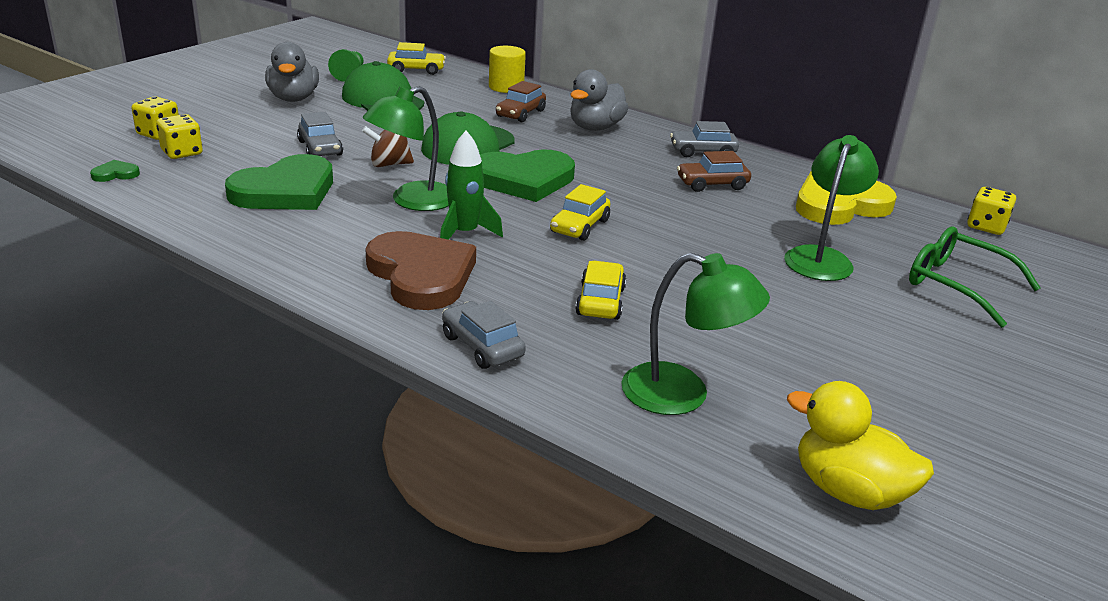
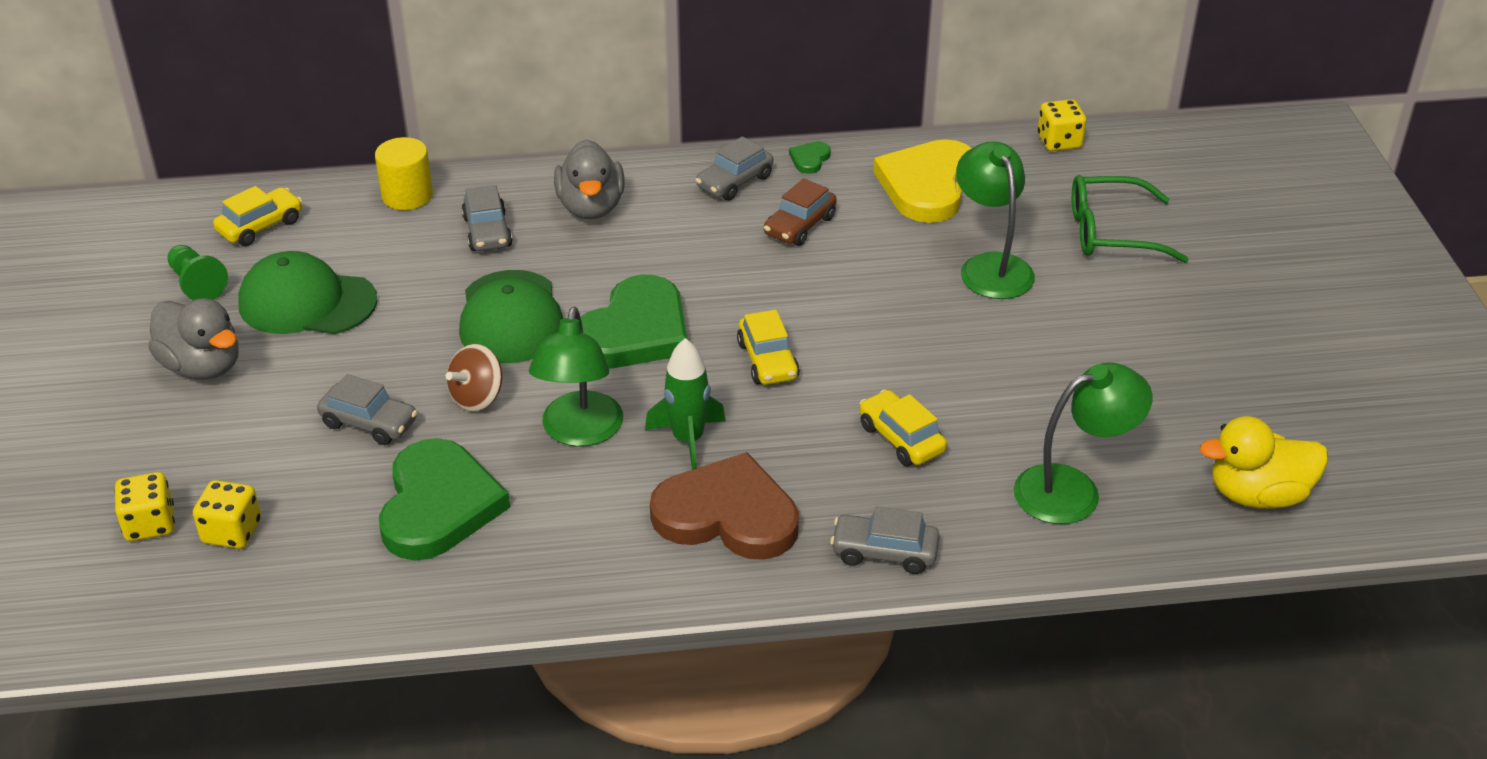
camera: 40 degrees left, 10 degrees up
green heart [90,160,140,182] -> green heart moved to [789,142,831,174]
brown car [496,81,546,122] -> grey car [461,185,513,251]

